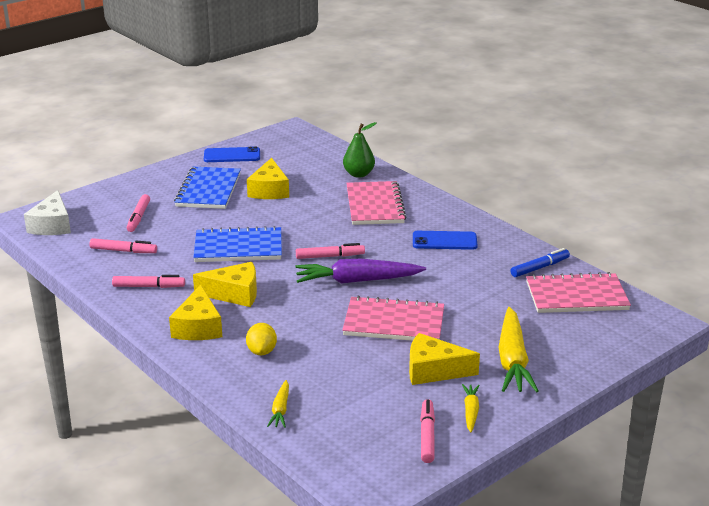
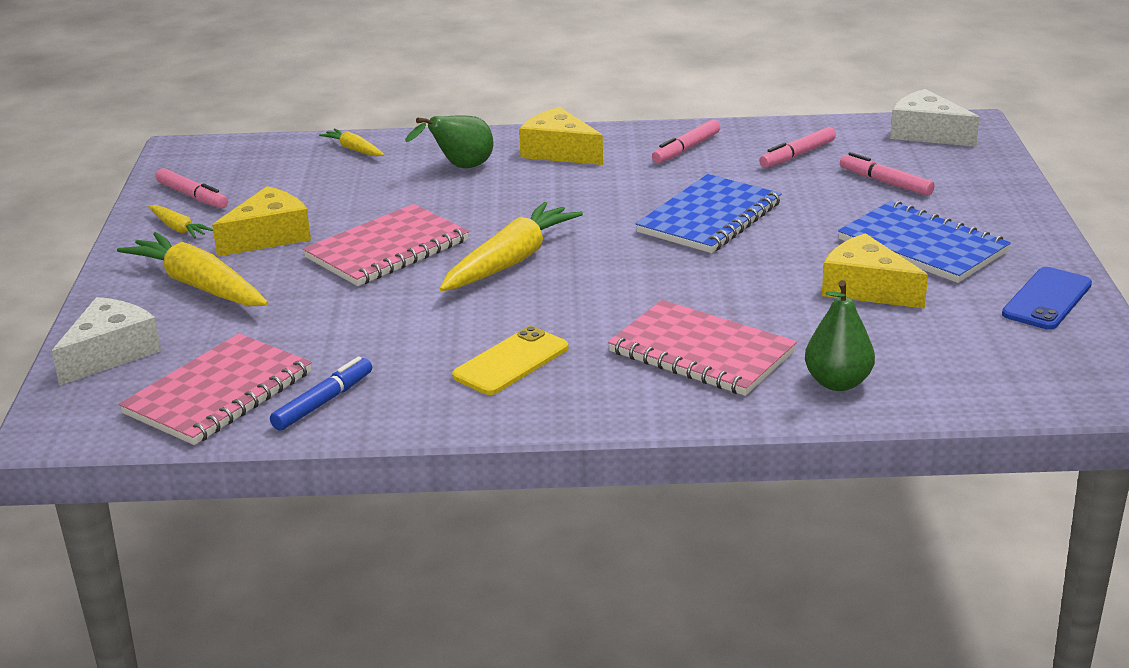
camera: 130 degrees right, 0 degrees up
yellow cheese [193,262,257,307] -> none
yellow lemon [246,323,277,355] -> green pear [405,116,493,168]
pink marker [296,243,365,259] -> none
purple carrot [296,258,426,284] -> yellow carrot [439,202,583,291]
blue phone [413,231,478,250] -> yellow phone [452,326,569,395]
blue marker [510,248,570,277] -> blue marker turned 150 degrees counterclockwise [270,356,372,431]
none -> white cheese [52,297,161,386]

